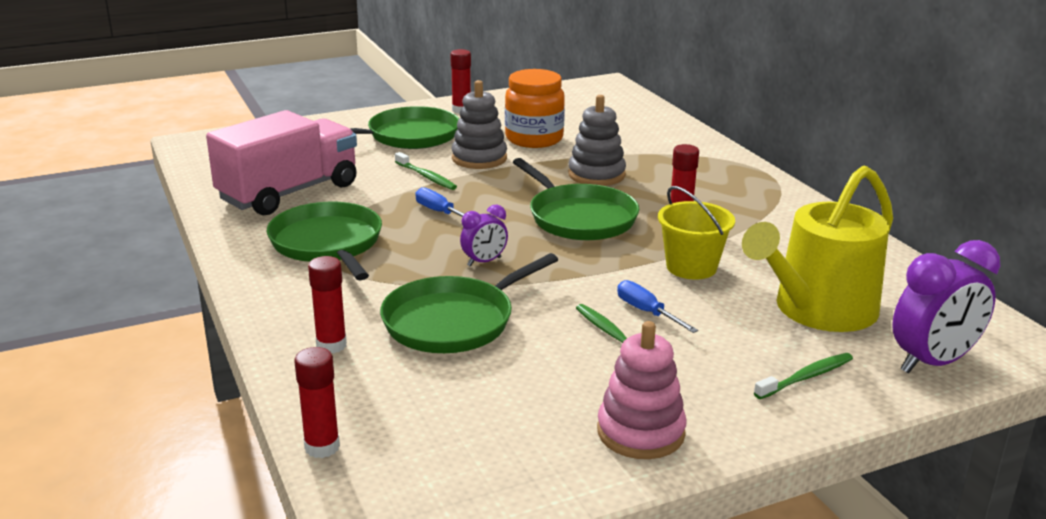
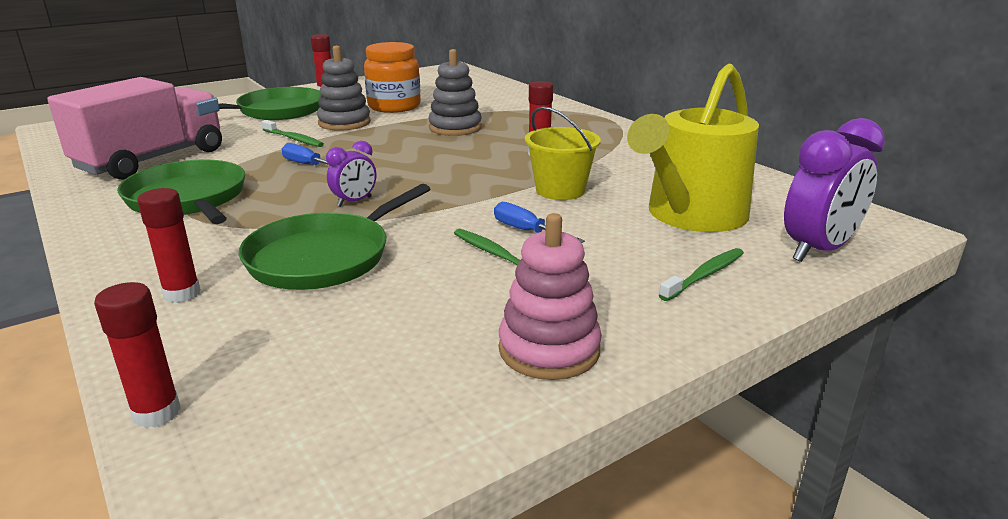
camera: 10 degrees left, 0 degrees up
green pan [513,158,639,240] -> none

